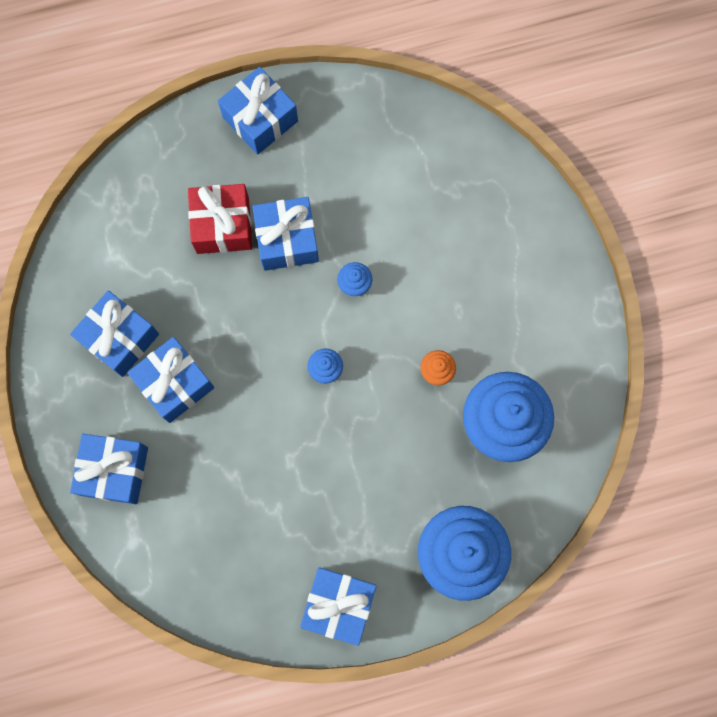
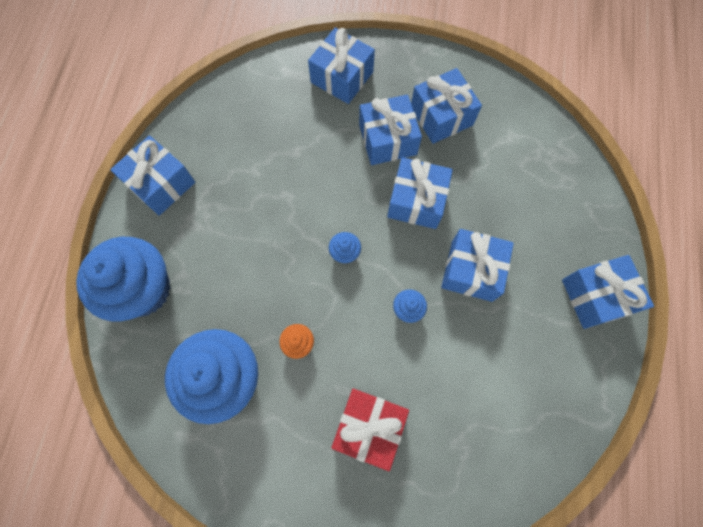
camera: 115 degrees right, 5 degrees down
red gift [188,184,252,254] -> red gift moved to [331,389,409,471]
none -> blue gift [387,157,453,229]

